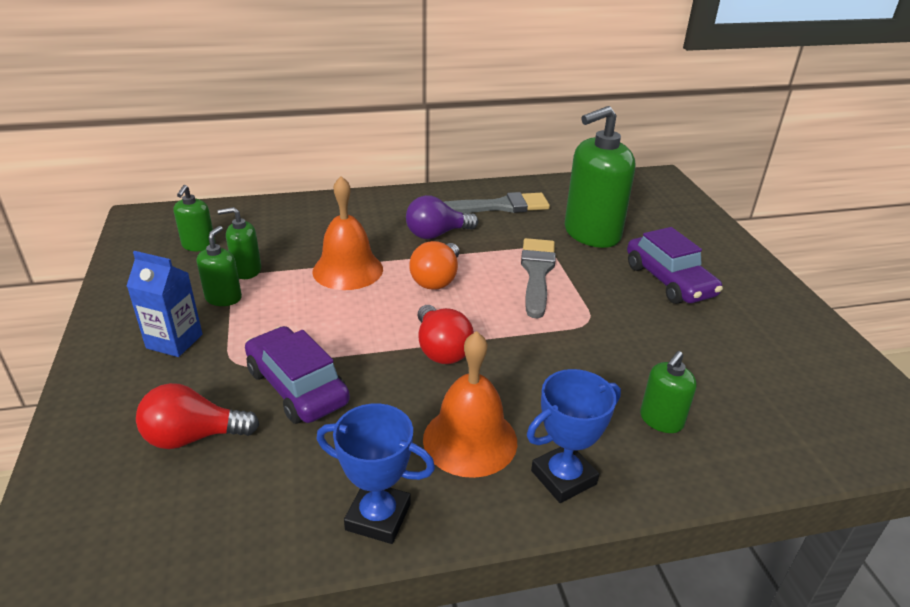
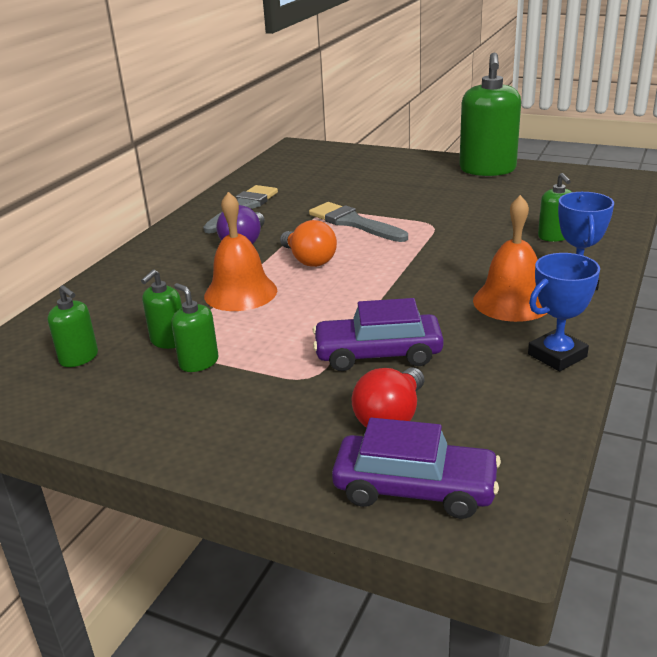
camera: 50 degrees left, 5 degrees down
blue carton [127,251,202,357] -> none
red light bulb [417,305,474,364] -> none
green soap dispenser [565,106,635,248] -> green soap dispenser moved to [459,52,521,176]
purple car [627,227,723,304] -> purple car moved to [332,417,501,519]

